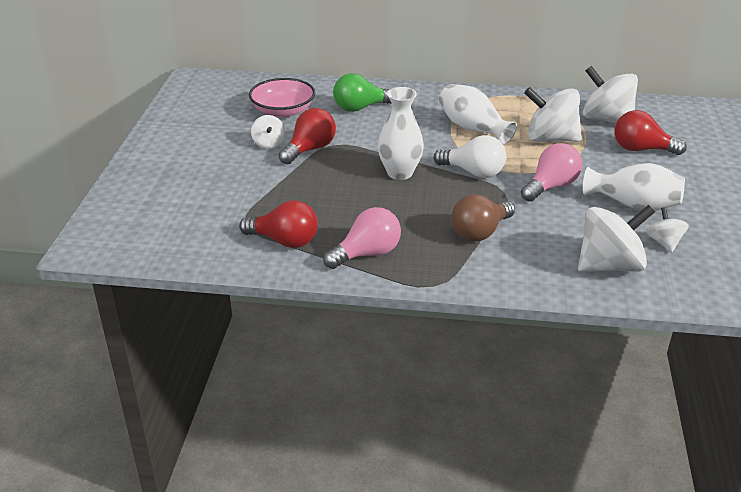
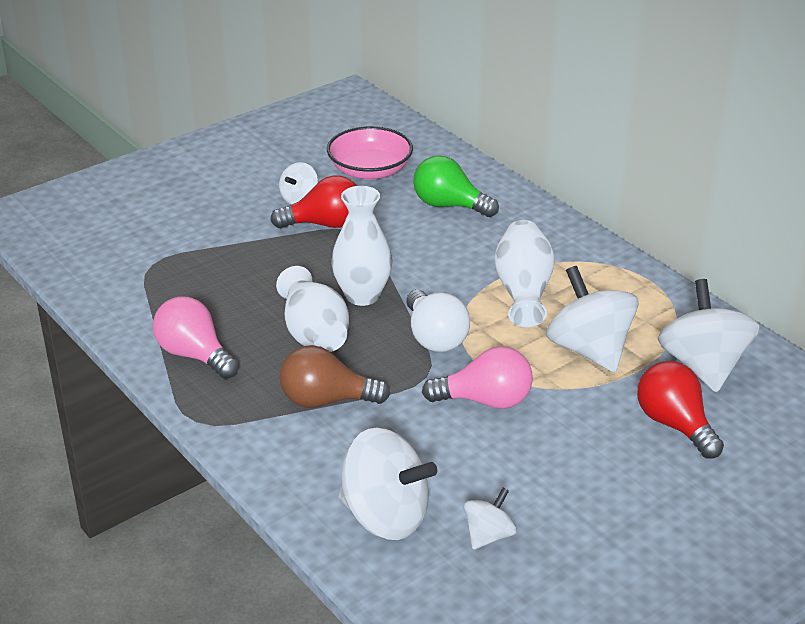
camera: 45 degrees right, 0 degrees up
red light bulb [239,200,318,248] -> none
pink light bulb [323,207,401,269] -> pink light bulb turned 150 degrees counterclockwise [153,296,239,379]
white vase [583,163,685,211] -> white vase moved to [276,266,349,352]

